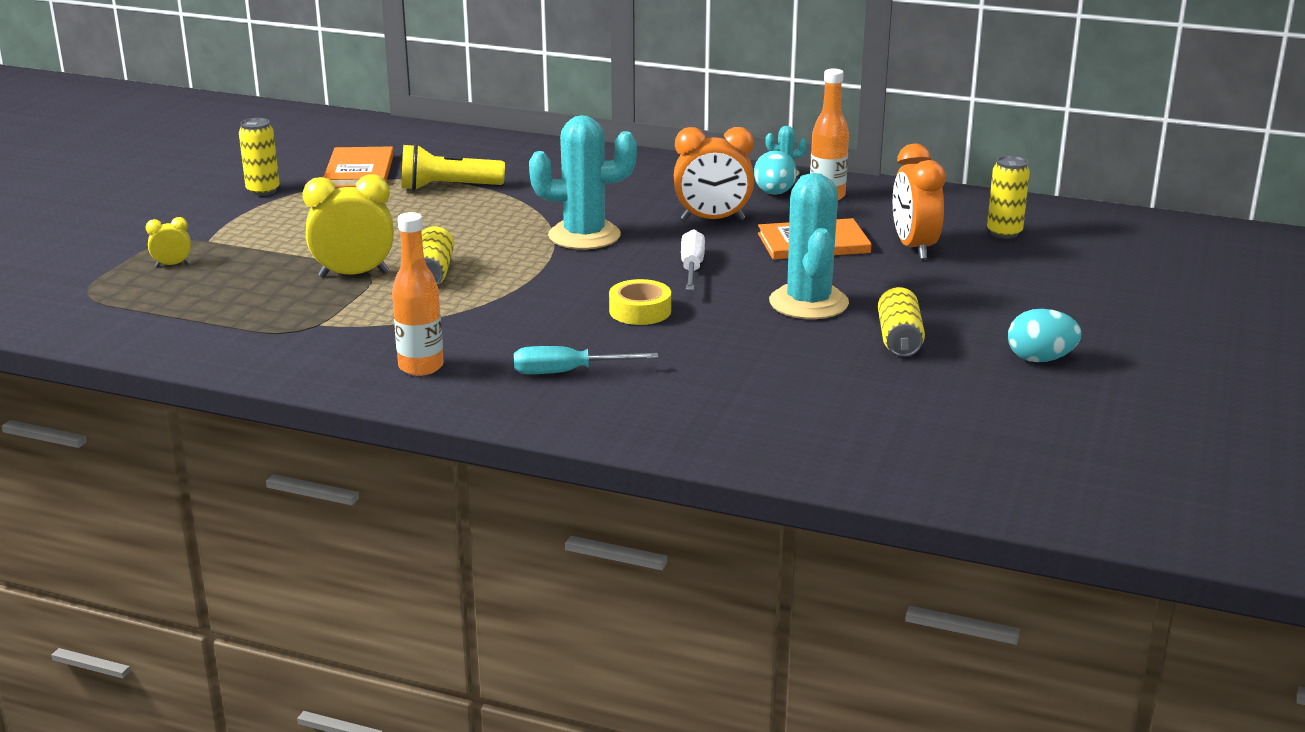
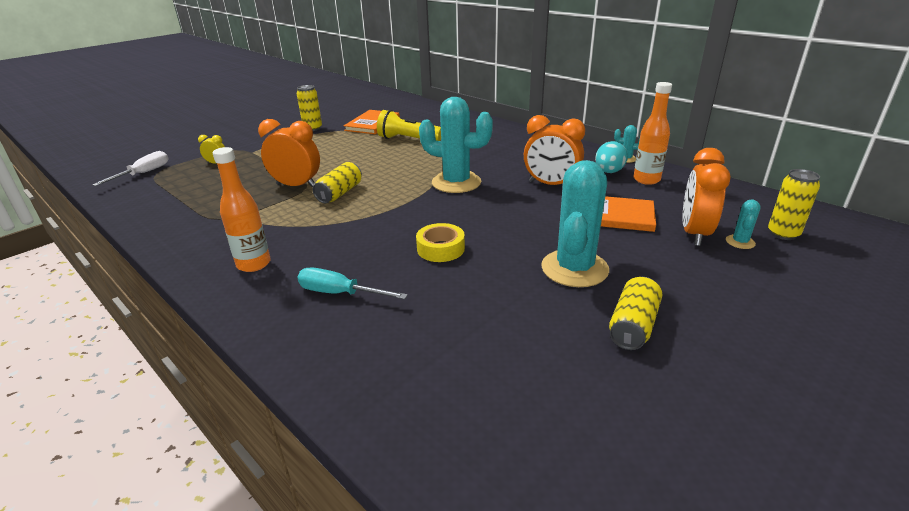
camera: 25 degrees right, 5 degrees up
yellow clock [302,174,394,278] -> orange clock [258,119,320,187]
white screwdriver [681,229,705,290] -> white screwdriver moved to [92,151,169,186]
turquoise egg [1008,309,1081,362] -> none
none -> turquoise cactus [726,200,761,249]

